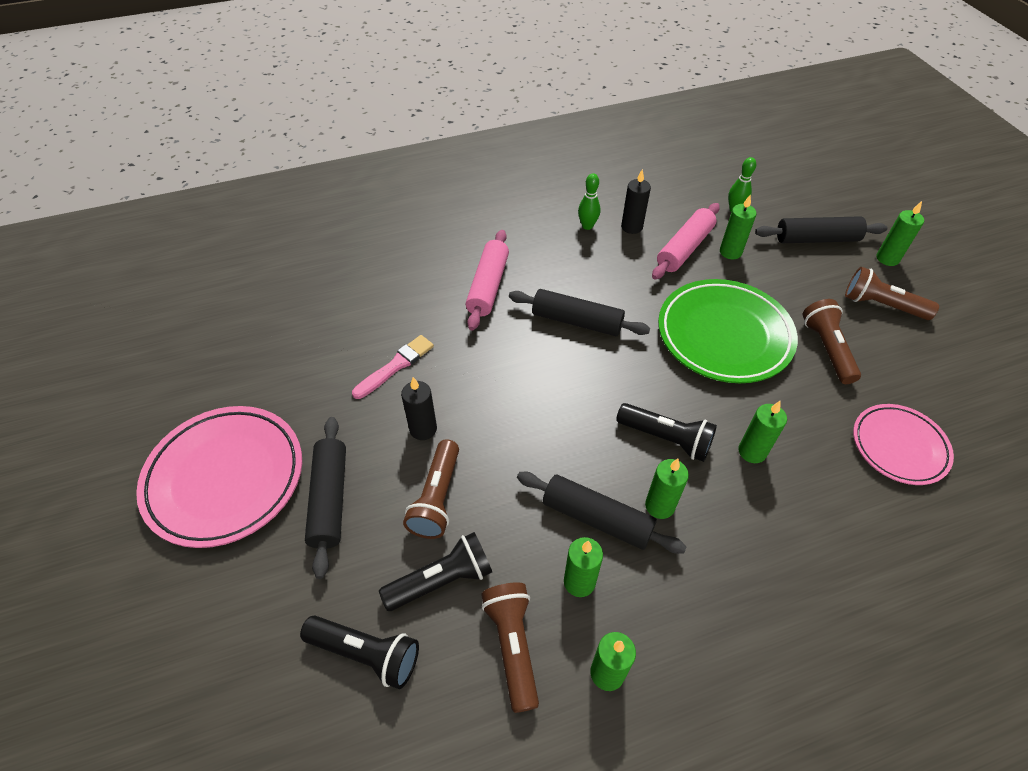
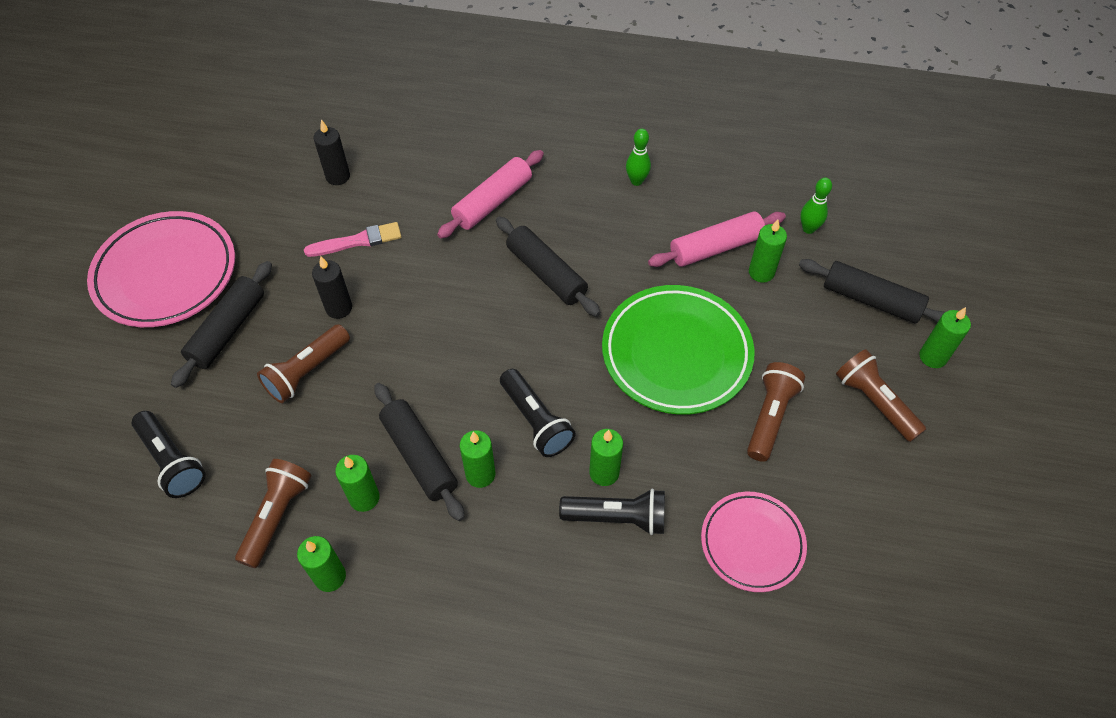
camera: 30 degrees right, 5 degrees up
black flashlight [379,532,492,611] -> black flashlight moved to [559,489,665,535]
black candle [621,169,651,234] -> black candle moved to [313,119,350,185]

